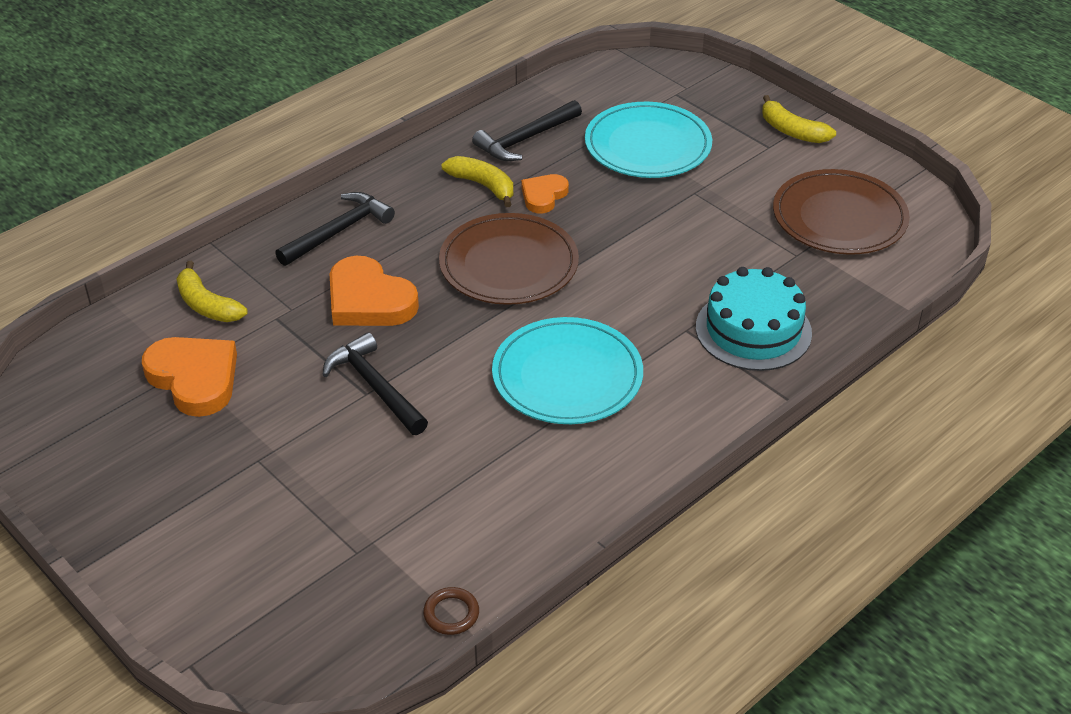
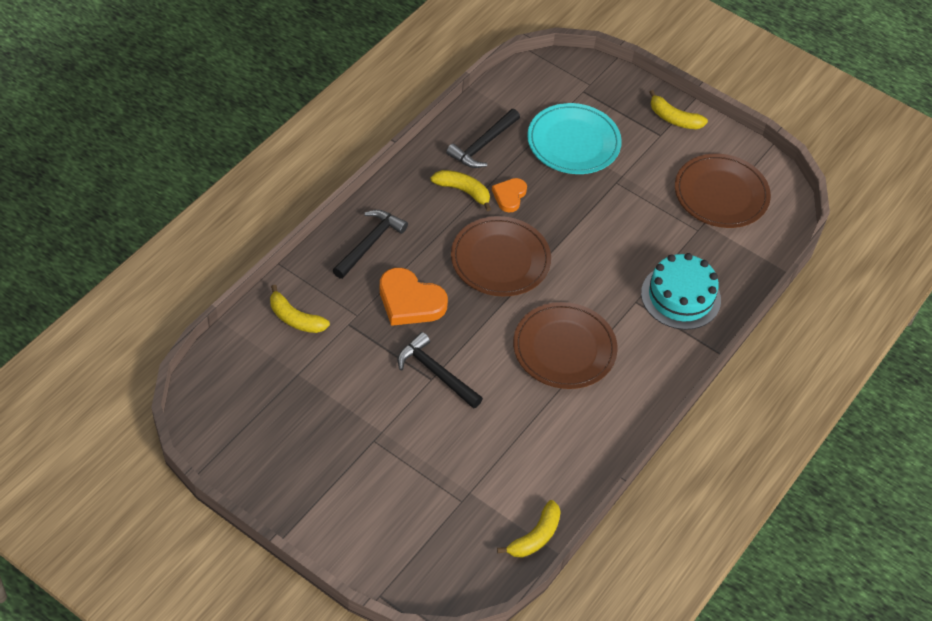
camera: 15 degrees left, 10 degrees up
orange heart [142,337,237,417] -> none
brown ring [423,587,479,635] -> yellow banana [497,500,561,558]
turquoise plate [492,317,643,424] -> brown plate [513,302,618,389]

